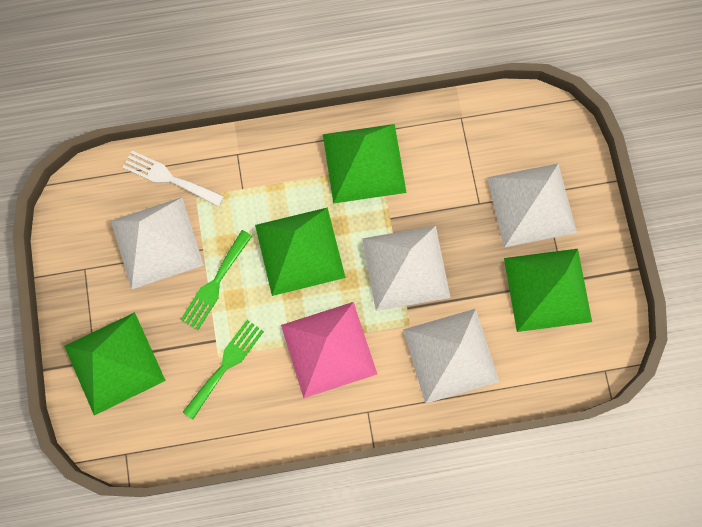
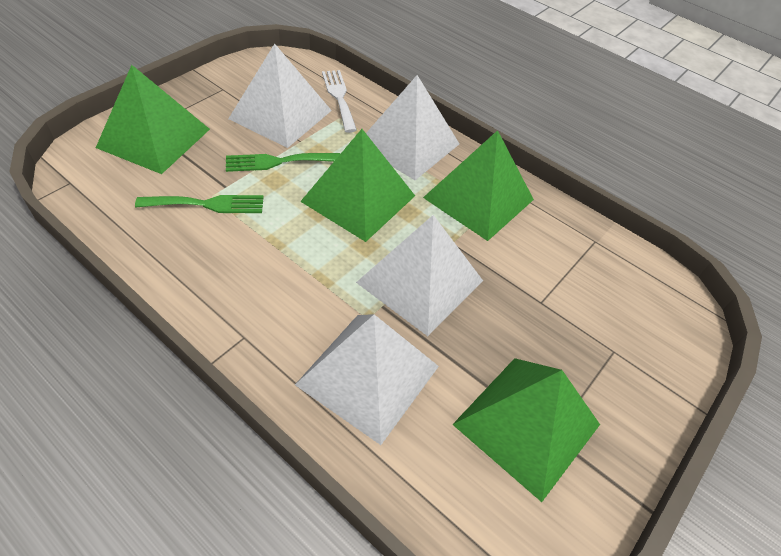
camera: 45 degrees right, 25 degrees down
pink pyramid [281,302,377,398] -> none
white pyramid [487,164,577,247] -> white pyramid moved to [366,75,459,180]

